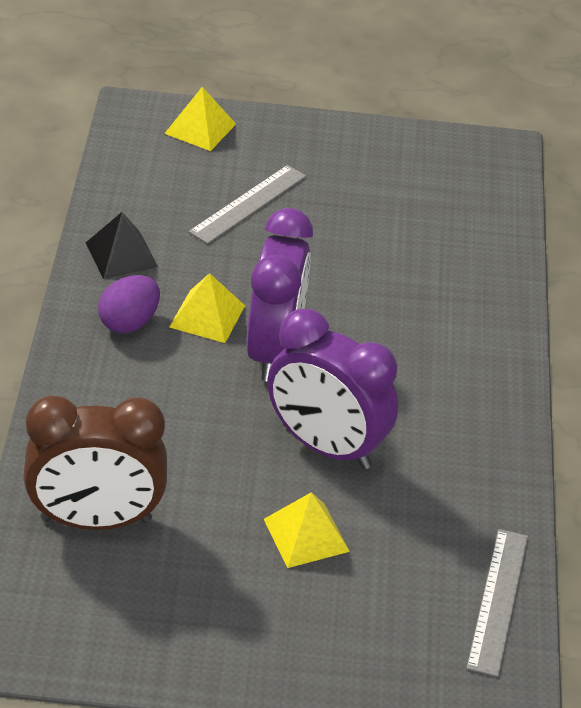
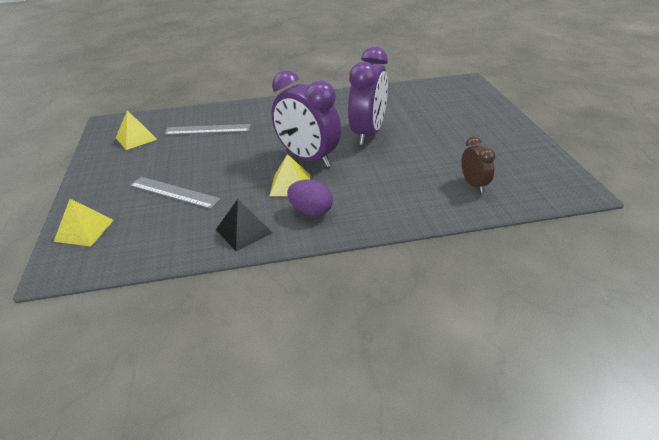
camera: 100 degrees left, 5 degrees down
brown clock [23,395,167,530] -> brown clock [461,137,495,193], size x0.51
purple clock [246,208,313,382] -> purple clock turned 135 degrees counterclockwise [271,70,341,167]
yellow pyramid [264,492,350,568] -> yellow pyramid moved to [116,111,157,150]
grey ruler [466,529,528,677] -> grey ruler moved to [164,124,251,135]

